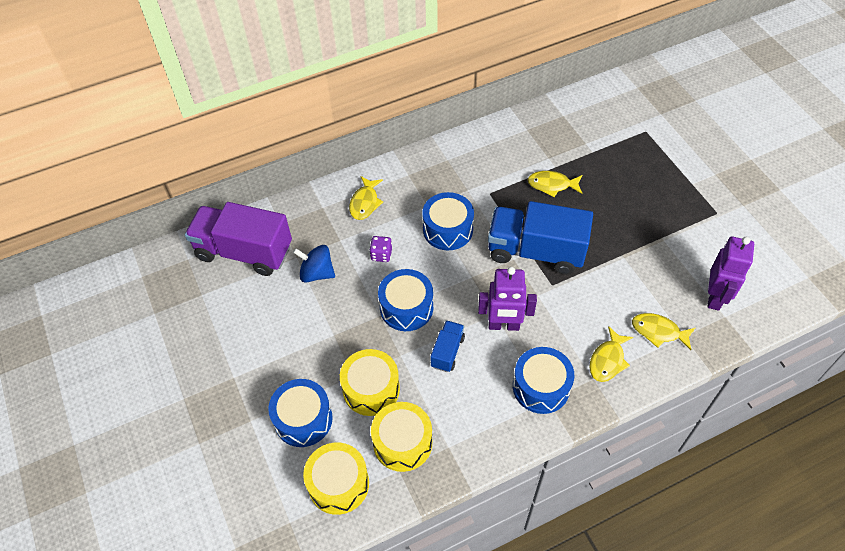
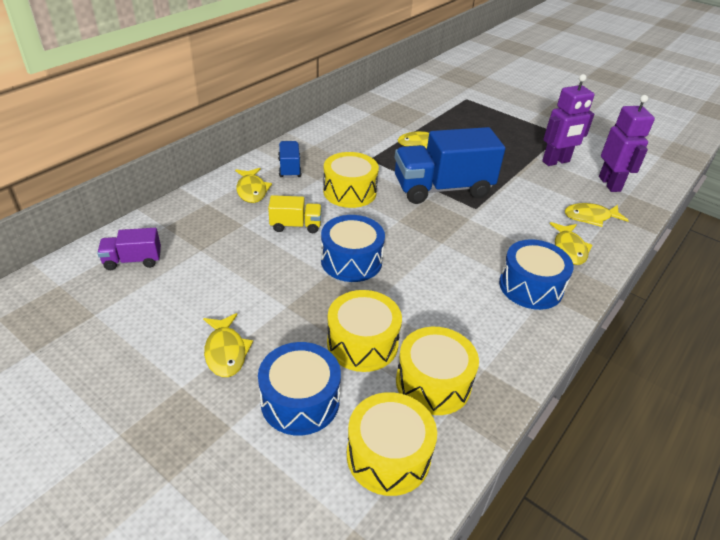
camera: 30 degrees left, 15 degrees down
purple truck [185,202,292,276] -> purple truck [97,228,161,270], size x0.47
blue spinning top [293,245,335,283] -> none
purple dice [369,236,392,262] -> yellow truck [268,195,322,233]
blue drum [422,192,474,250] -> yellow drum [323,152,379,208]
blue truck [431,320,465,372] -> blue truck moved to [278,141,302,178]
purple robot [478,267,537,331] -> purple robot moved to [542,74,595,166]
none -> yellow fish [203,313,253,377]

